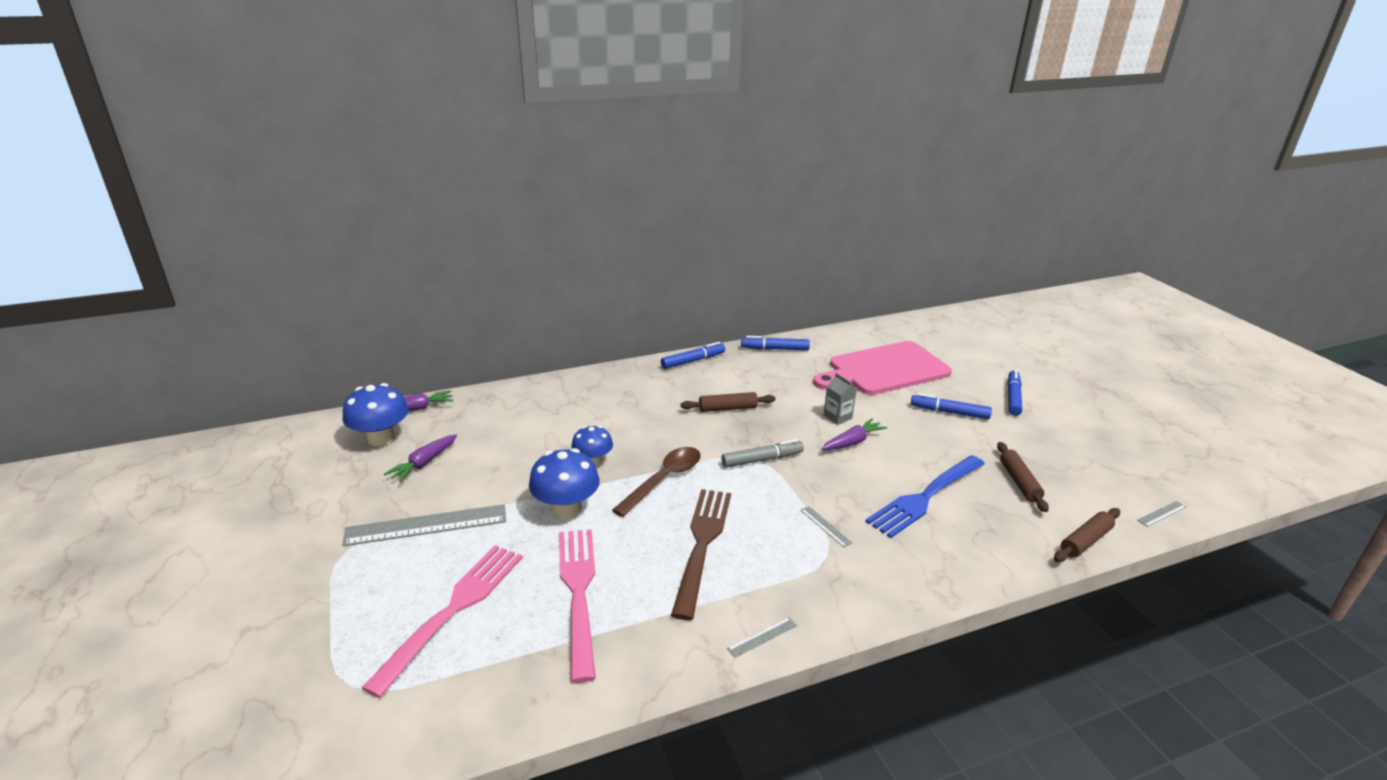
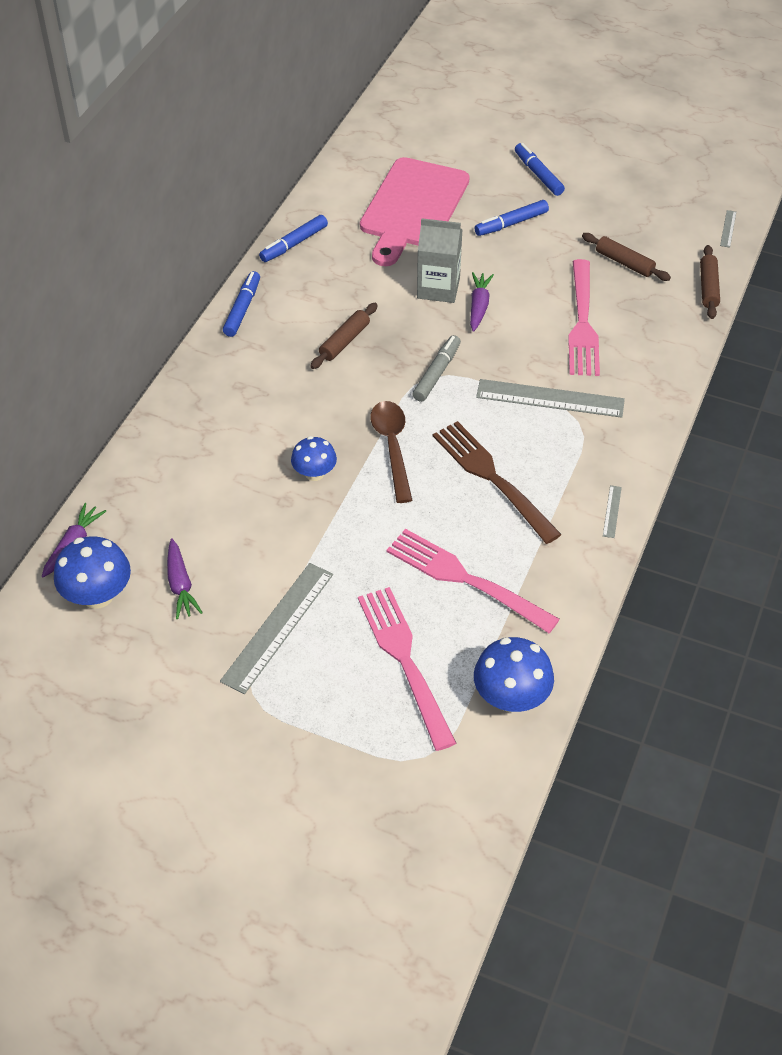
camera: 45 degrees left, 20 degrees up
blue mushroom [529,448,600,518] -> blue mushroom moved to [474,637,554,712]
grey ruler [800,506,852,547] -> grey ruler [476,379,625,418], size x2.33
grey carton [823,373,856,425] -> grey carton [417,218,462,303], size x1.70
blue fork [865,455,985,538] -> pink fork [568,259,600,376]

